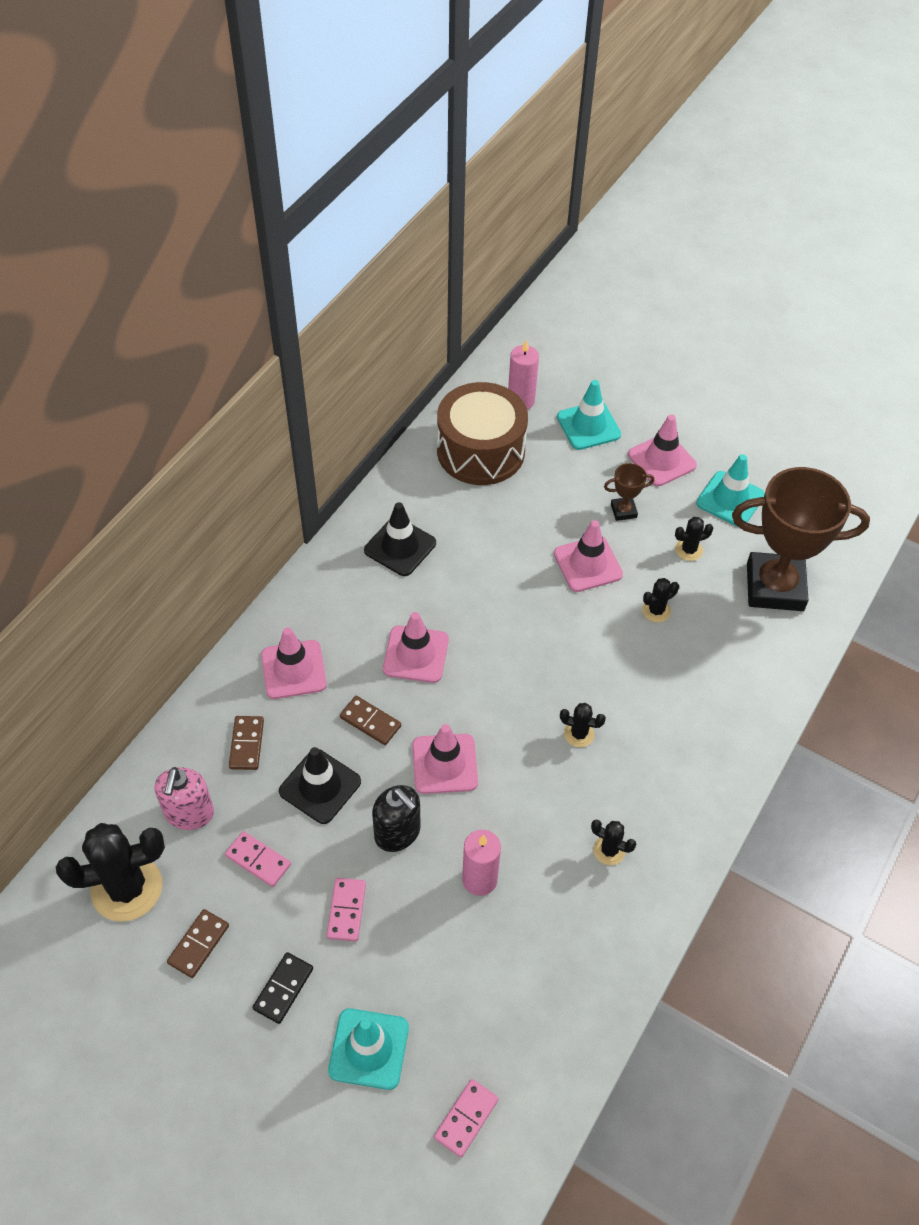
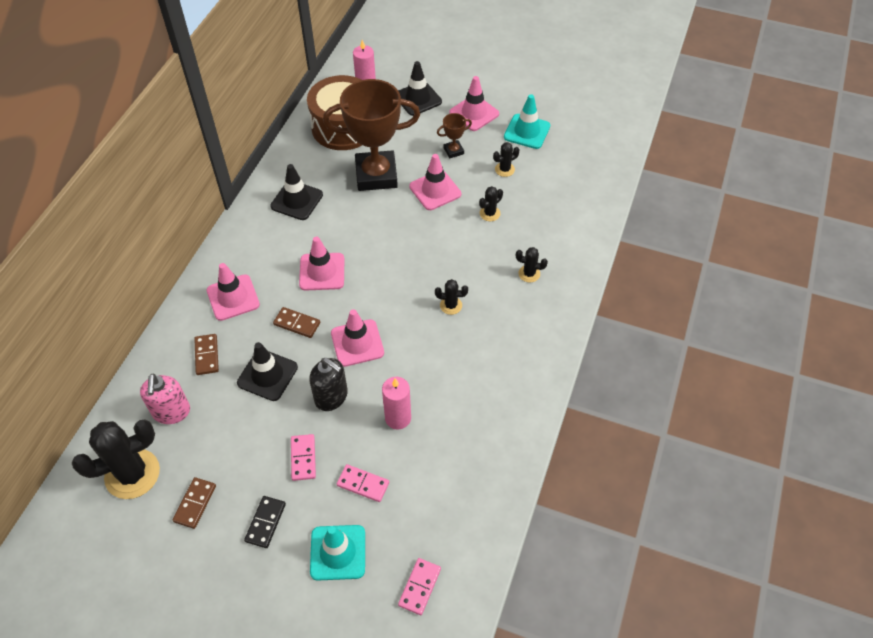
camera: 10 degrees left, 0 degrees up
pink domino [225,831,291,887] -> pink domino moved to [337,464,389,502]
turquoise traffic cone [557,380,621,450] -> black traffic cone [398,61,442,116]
black cactus [591,820,636,865] -> black cactus moved to [516,247,548,282]
brown trophy [732,467,870,611] -> brown trophy moved to [323,79,420,191]

